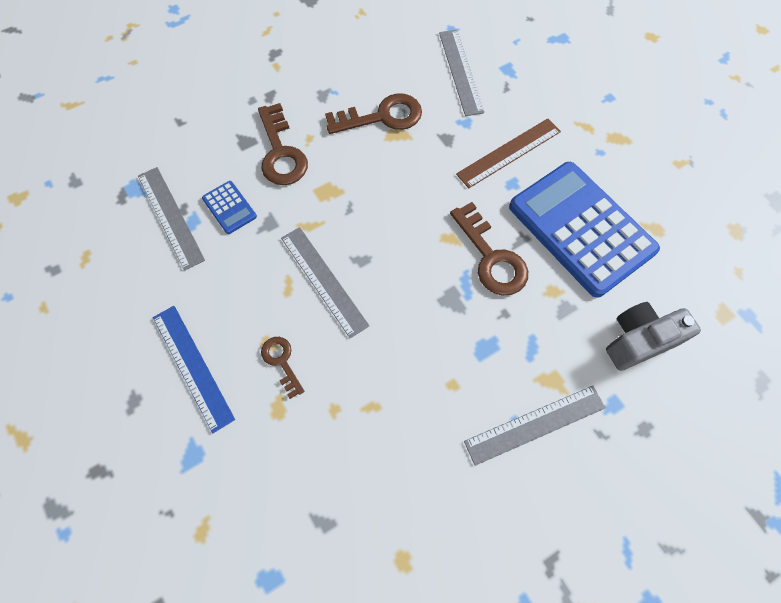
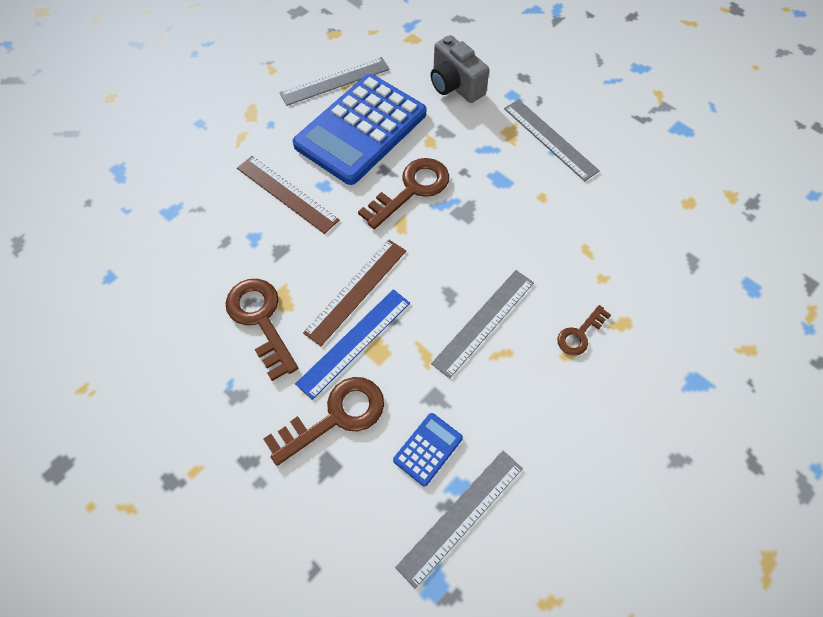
camera: 105 degrees left, 5 degrees down
blue ruler [153,306,235,433] -> blue ruler moved to [295,289,410,400]
grey ruler [439,30,484,116] -> grey ruler moved to [279,57,390,106]
none -> brown ruler [303,240,406,346]

